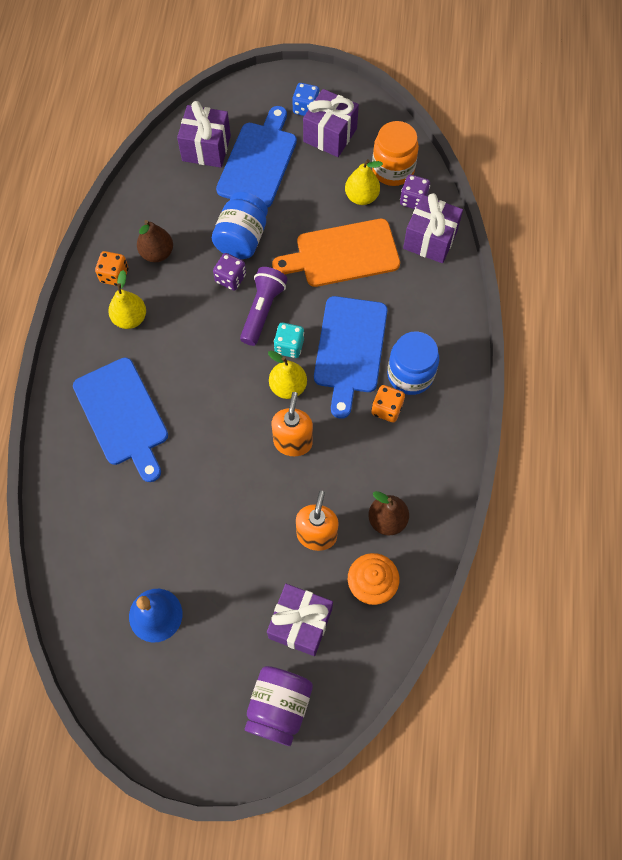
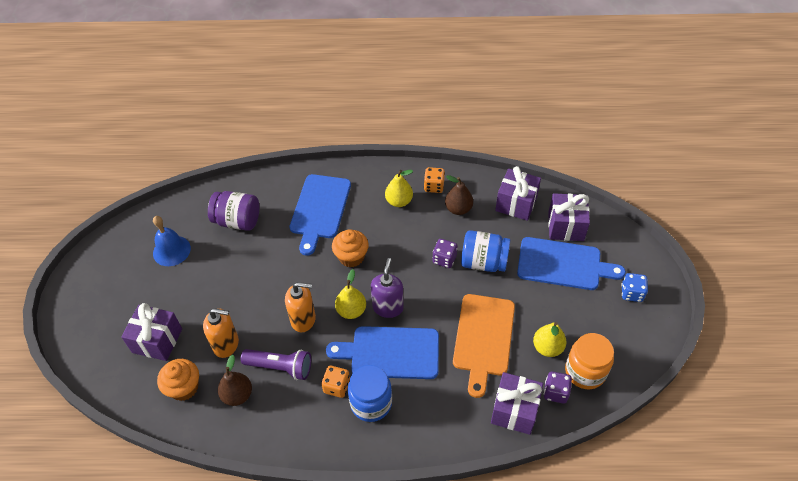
camera: 85 degrees right, 15 degrees down
blue cutting board [73,357,168,482] -> blue cutting board turned 45 degrees counterclockwise [290,174,351,255]
purple flashlight [240,267,288,346] -> purple flashlight moved to [241,349,311,380]
purple jar [245,666,313,746] -> purple jar moved to [208,191,259,231]
orange cutting board [272,219,400,287] -> orange cutting board turned 150 degrees counterclockwise [453,294,515,398]
turquoise dice [274,323,304,358] -> purple soap dispenser [371,258,404,318]
purple gift [303,89,359,157] -> purple gift moved to [495,166,541,221]
none -> orange cupcake [332,229,369,268]

